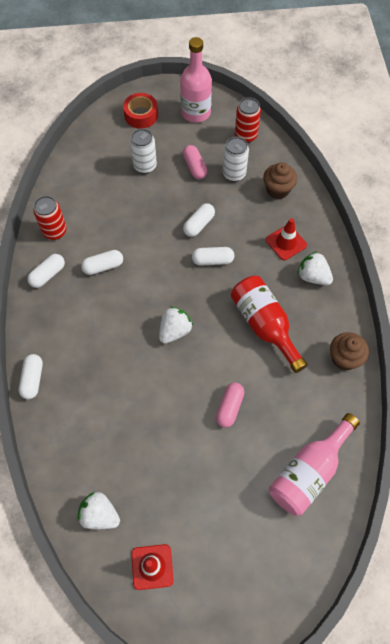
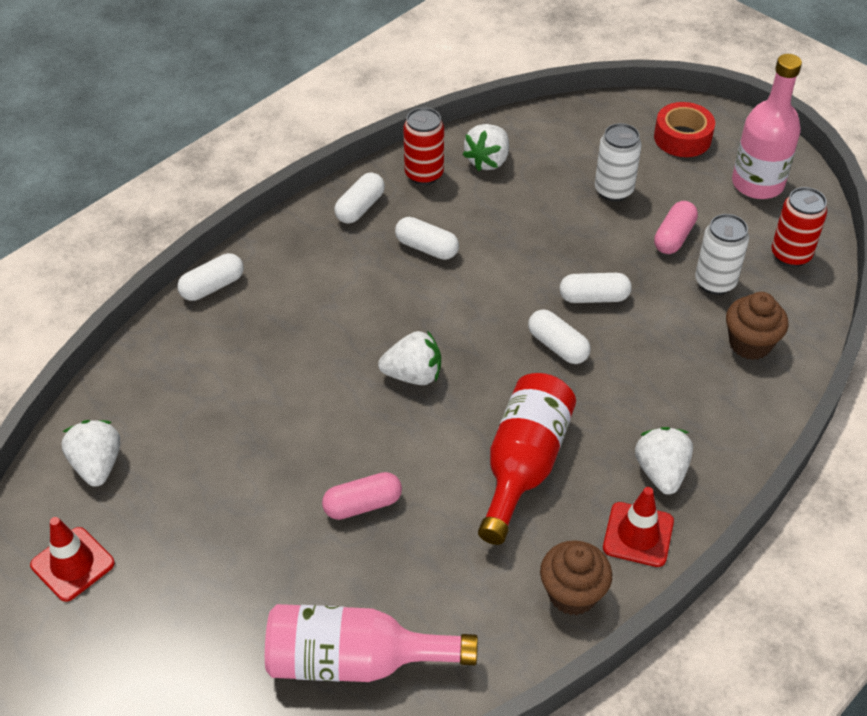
camera: 50 degrees right, 15 degrees down
white capsule [27,254,65,288] -> white capsule turned 60 degrees counterclockwise [334,173,385,224]
red traffic cone [266,218,307,260] -> red traffic cone moved to [603,487,674,567]
none -> white strawberry [463,124,509,171]

